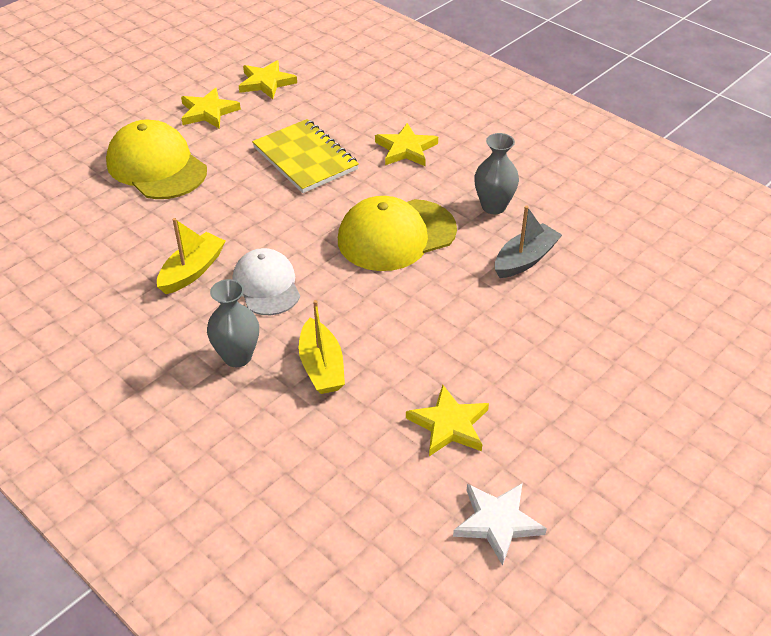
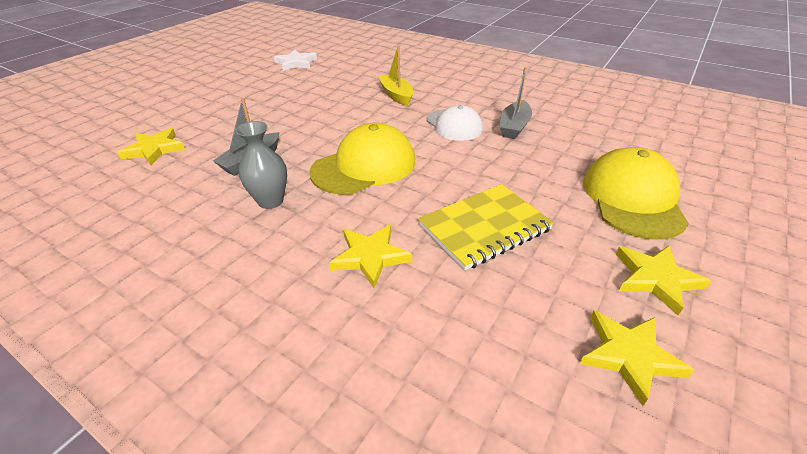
camera: 170 degrees right, 5 degrees down
yellow cap [106,120,207,199] -> yellow cap turned 120 degrees counterclockwise [583,147,689,239]
yellow boat [157,218,225,294] -> grey boat [500,67,532,139]
grey vase [207,279,259,367] -> none
yellow notebook [252,119,359,193] -> yellow notebook turned 75 degrees counterclockwise [418,184,554,270]
yellow star [406,385,489,456] -> yellow star moved to [117,128,185,165]

